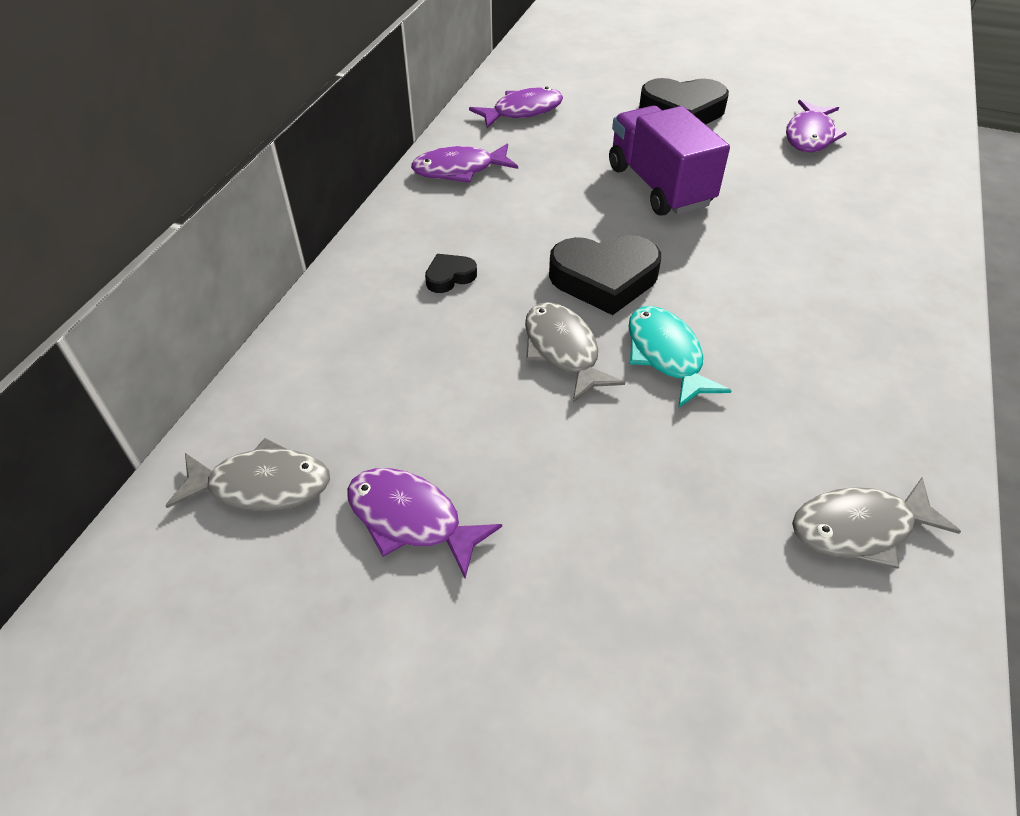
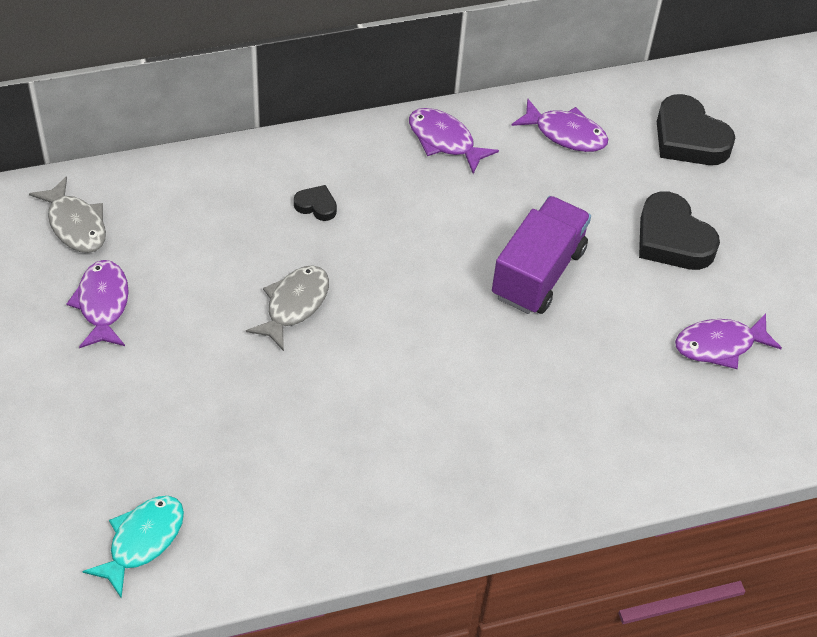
camera: 50 degrees right, 5 degrees up
black heart [549,235,661,315] -> black heart moved to [657,94,735,165]
turquoise fish [629,306,732,408] -> turquoise fish moved to [82,496,184,598]
grey fish [792,477,961,569] -> none

